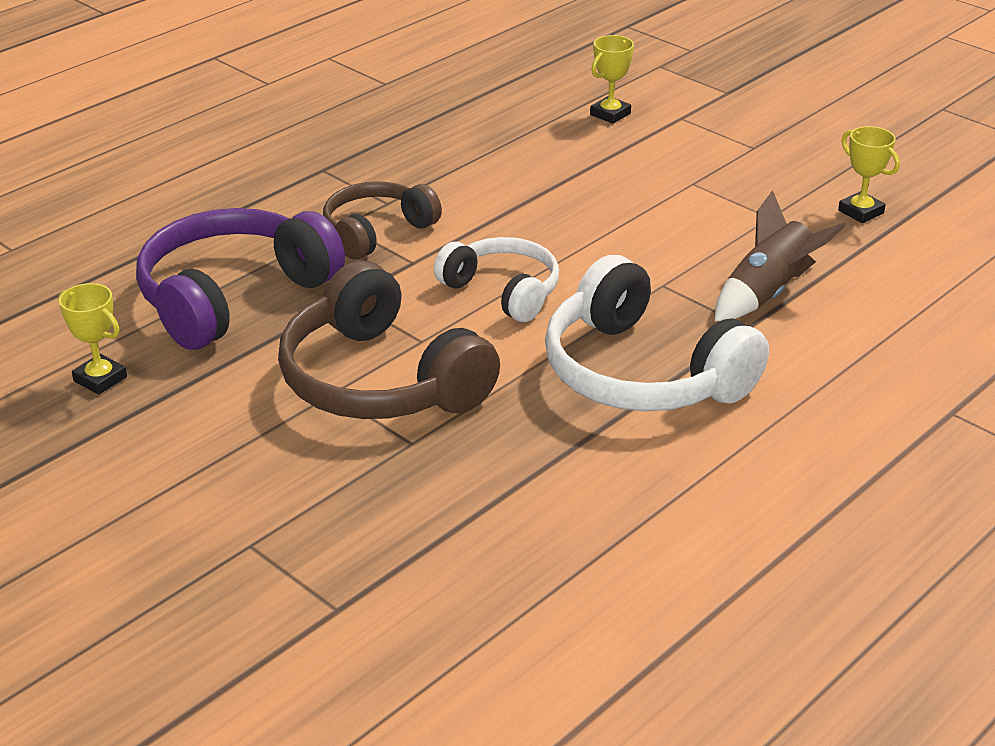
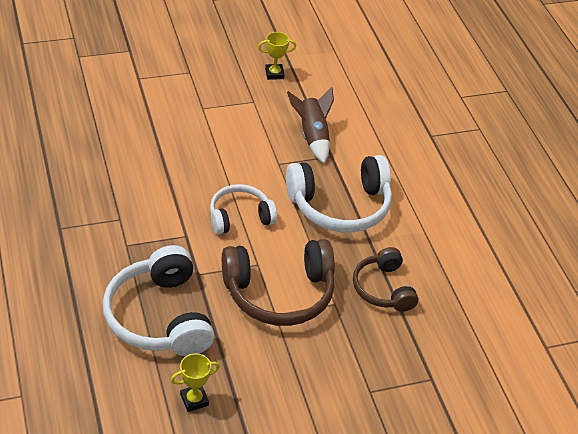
camera: 65 degrees left, 10 degrees up
purple headphones [136,208,345,350] -> white headphones [103,245,214,356]
brown headphones [323,181,442,260] -> brown headphones moved to [353,247,419,312]
yellow trophy [590,35,634,124] -> none

